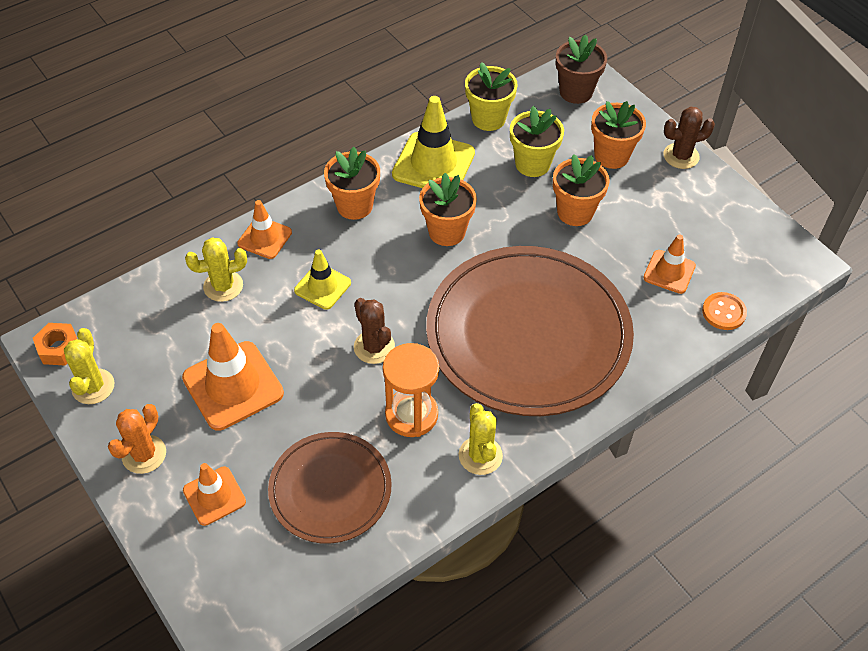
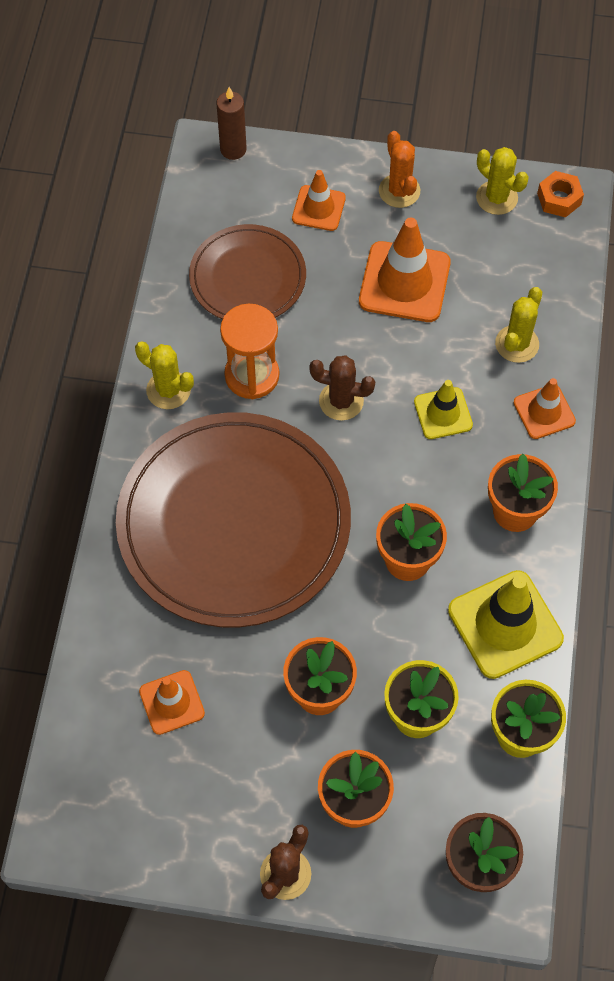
camera: 135 degrees right, 10 degrees up
orange button [702,292,747,330] -> none
none -> brown candle [216,87,247,160]

